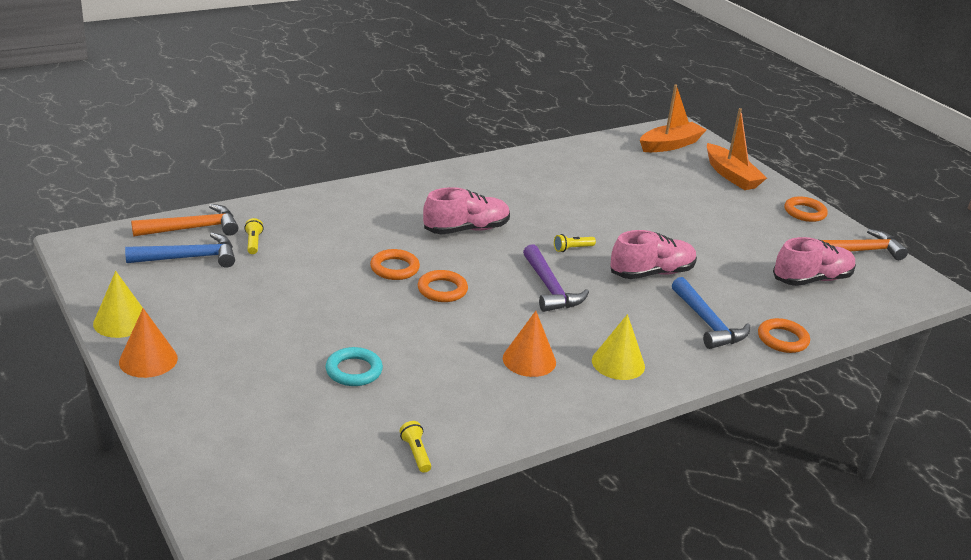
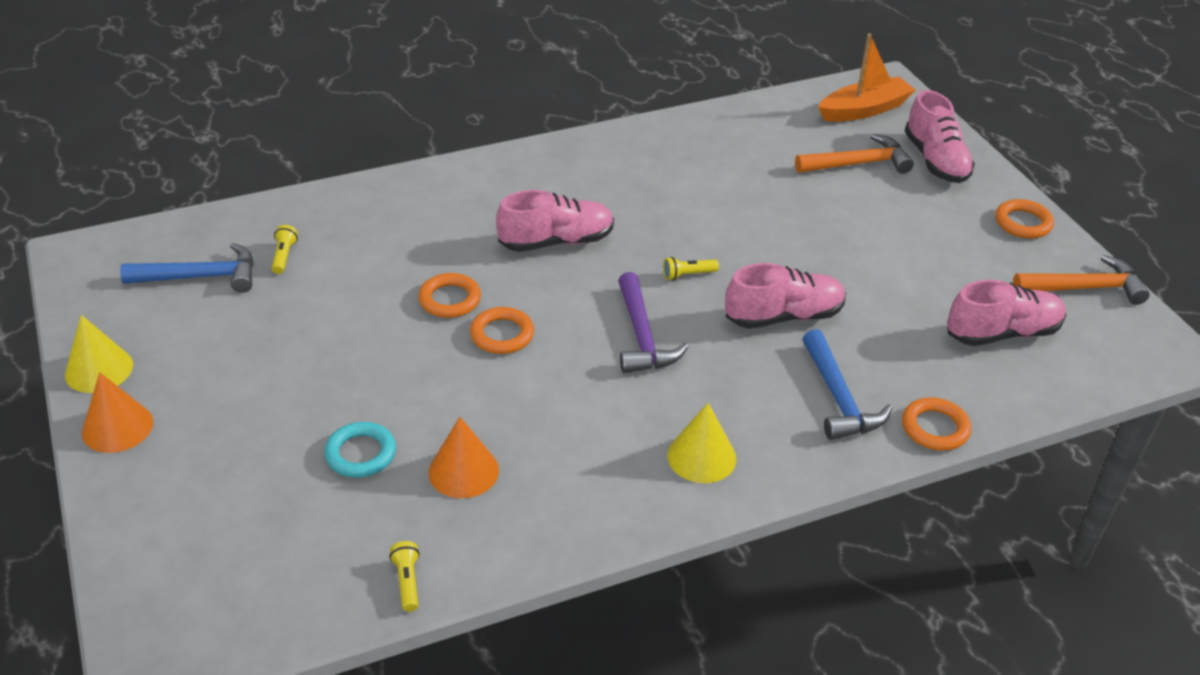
camera: 10 degrees right, 10 degrees up
orange hammer [131,204,239,237] -> orange hammer moved to [795,134,914,174]
orange cone [503,311,556,377] -> orange cone moved to [428,417,499,498]
orange boat [707,108,767,190] -> pink shoe [905,90,975,183]

